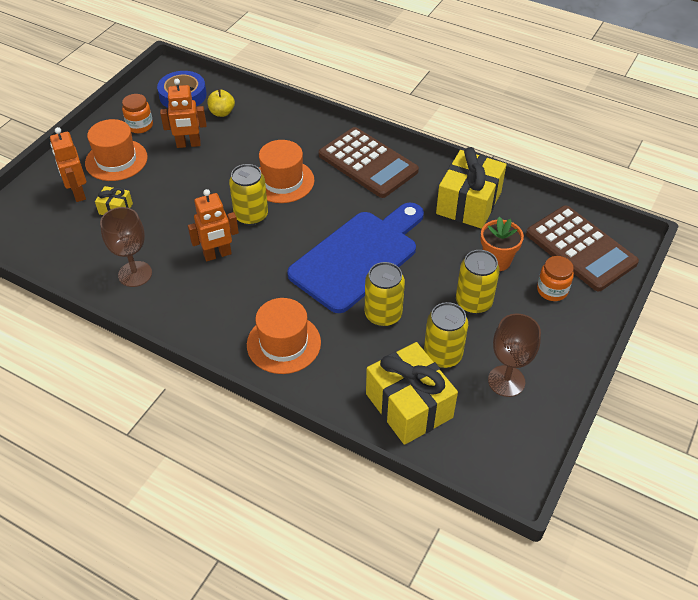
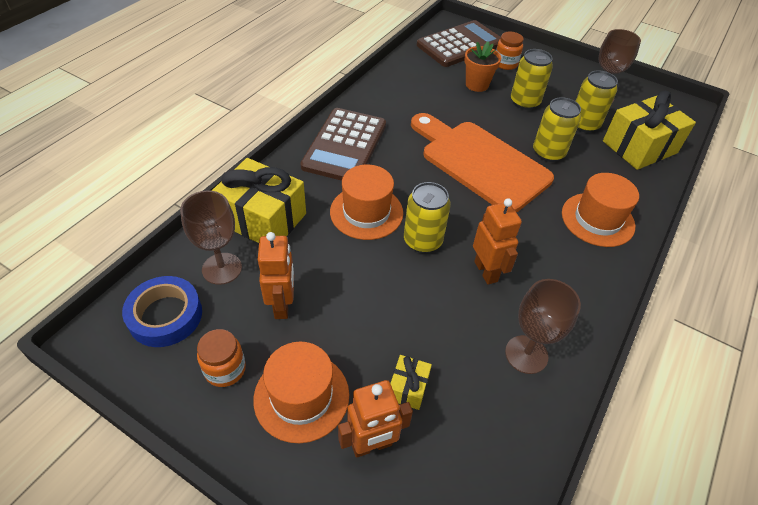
camera: 90 degrees left, 0 degrees up
yellow apple [207,89,235,117] -> brown goblet [180,190,242,285]
blue cutting board [287,202,424,313] -> orange cutting board [411,113,554,212]
brown calculator [319,127,419,198] -> brown calculator turned 150 degrees clockwise [300,108,386,181]
yellow gift [436,147,507,229] -> yellow gift moved to [212,158,306,243]

